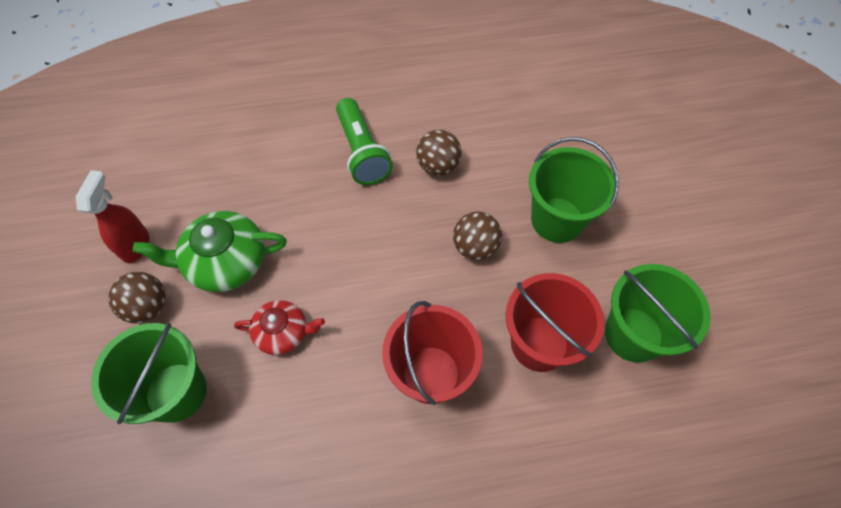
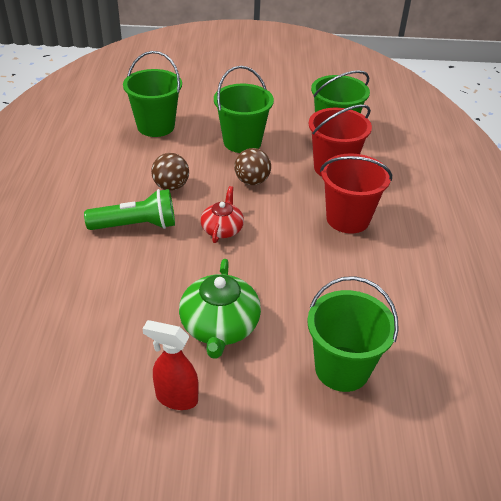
camera: 80 degrees left, 20 degrees down
brown ball [108,272,166,324] -> none
red teapot [234,300,325,355] -> red teapot moved to [201,186,244,243]
none -> green bucket [123,51,182,137]

